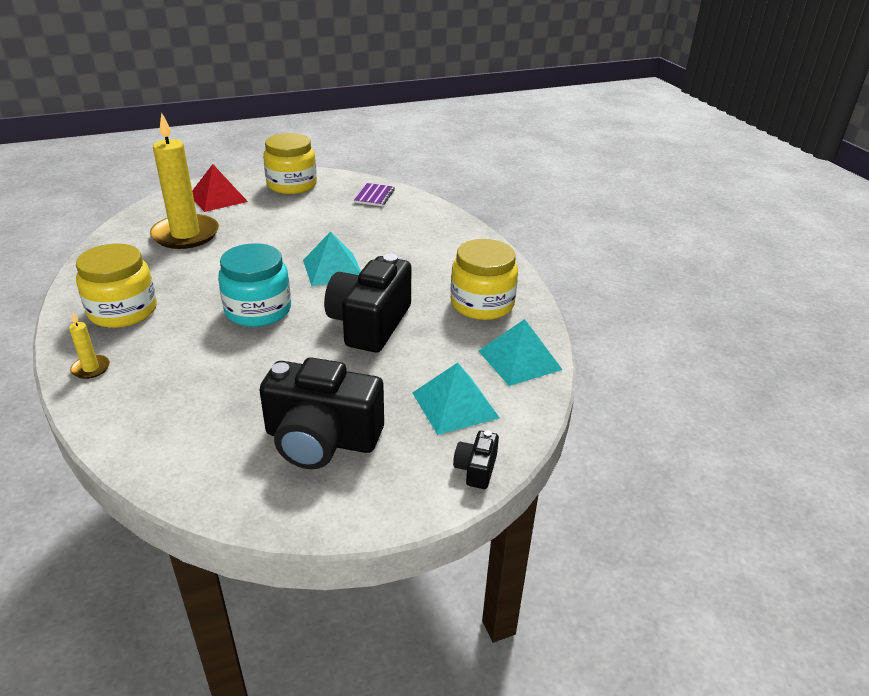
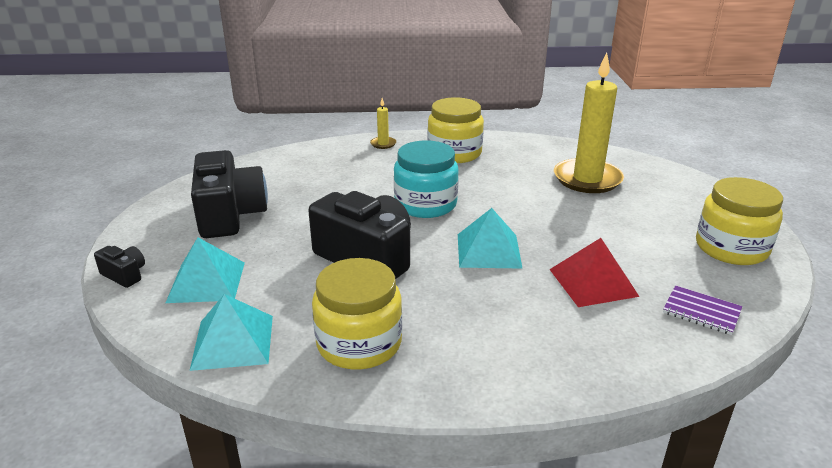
camera: 110 degrees right, 5 degrees down
red pyramid [192,164,248,212] -> red pyramid moved to [549,238,640,307]
black camera [259,357,384,469] -> black camera turned 135 degrees clockwise [191,150,268,238]

